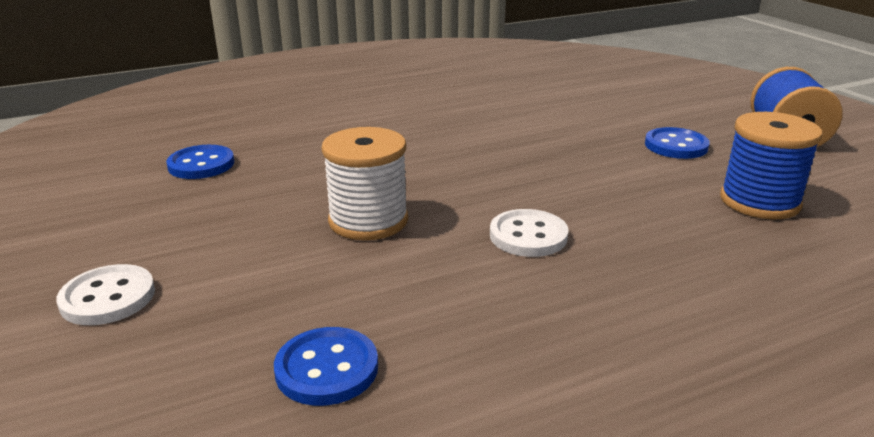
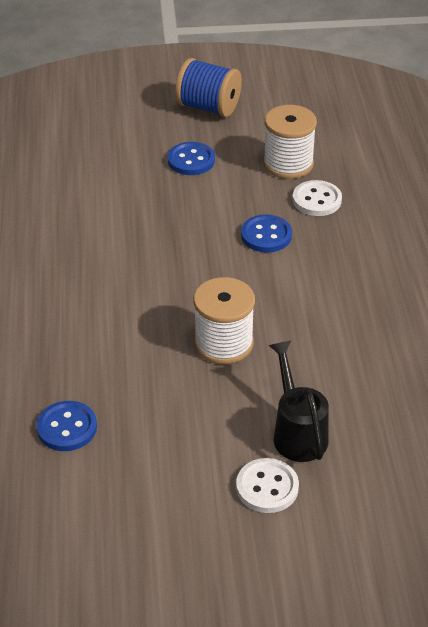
camera: 70 degrees left, 15 degrees up
blue button [274,327,378,406] -> blue button moved to [241,214,292,253]
white button [490,209,569,257] -> white button moved to [293,180,342,216]
blue spool [720,112,822,219] -> white spool [263,105,317,179]
none -> black watering can [269,341,329,462]

